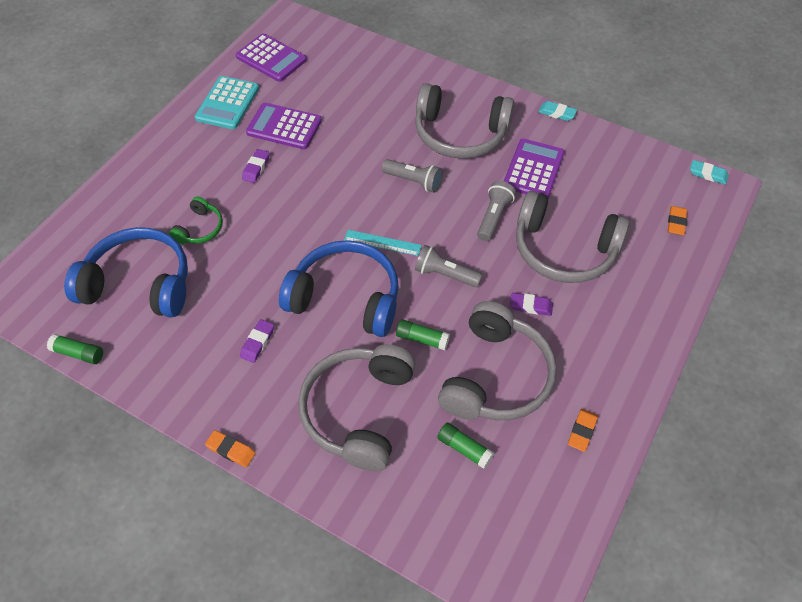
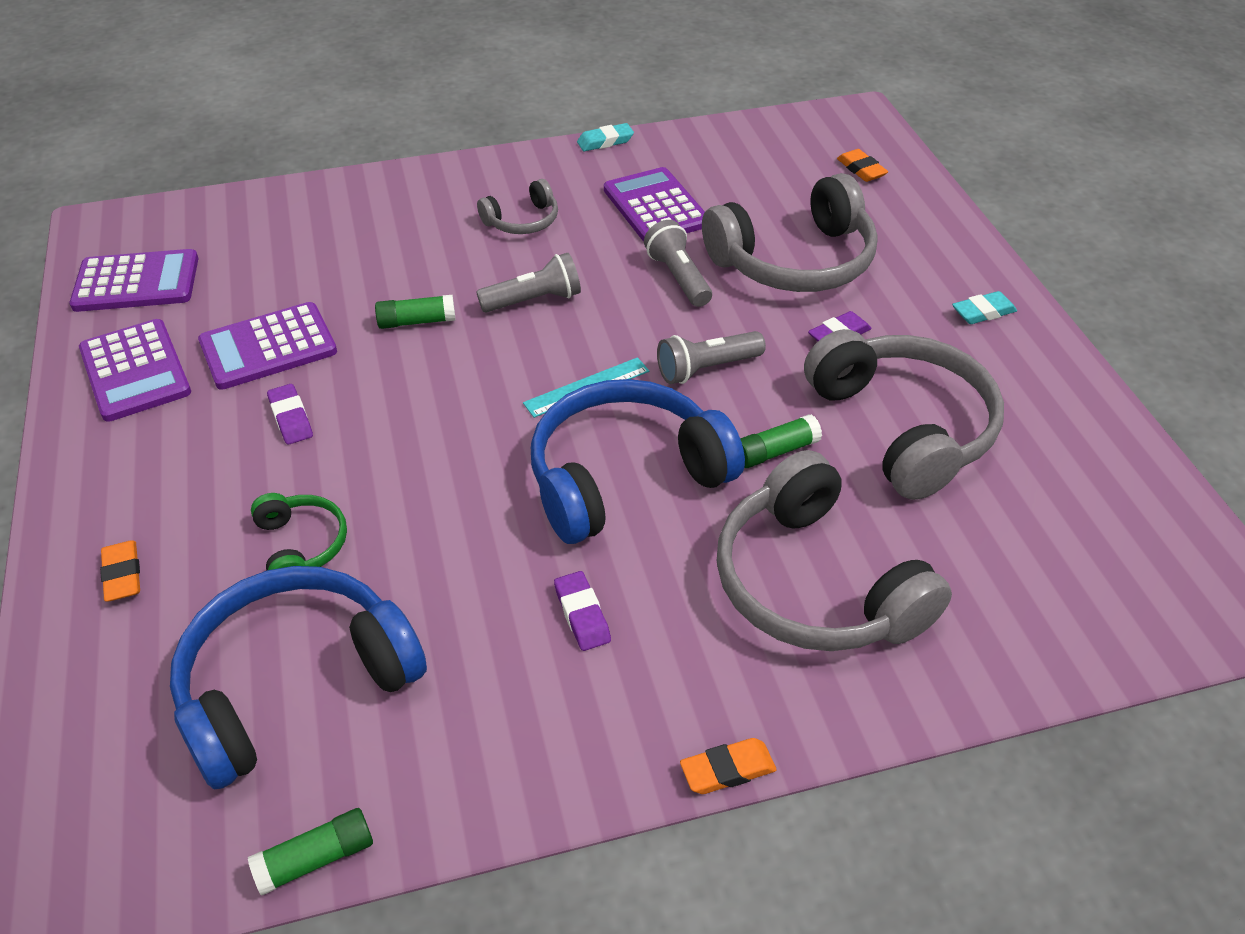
camera: 45 degrees left, 10 degrees down
turquoise calculator [195,76,259,129] -> purple calculator [79,319,191,422]
grey headphones [415,83,514,159] -> grey headphones [477,179,558,234], size x0.49
green glue stick [437,423,494,469] -> green glue stick moved to [375,295,456,329]
orange eraser [568,409,598,452] -> orange eraser moved to [100,540,140,602]
turquoise eraser [690,160,729,185] -> turquoise eraser moved to [952,291,1017,324]

